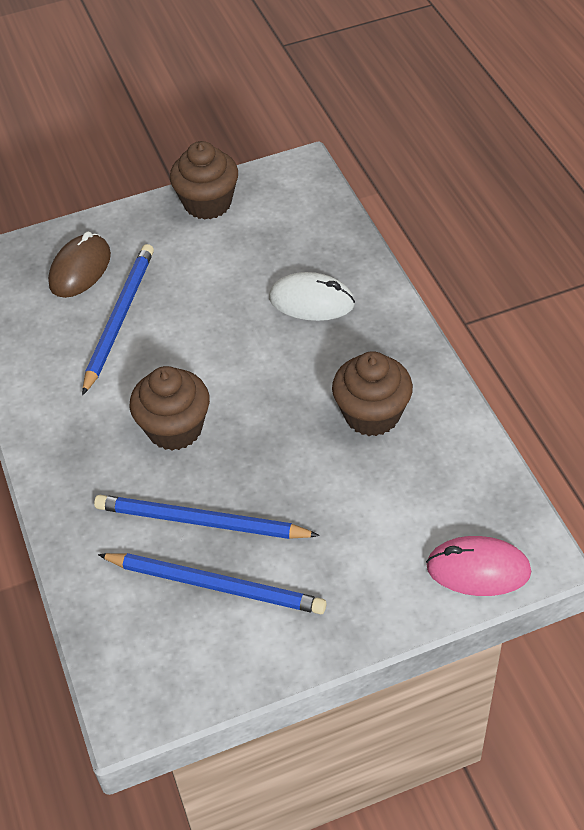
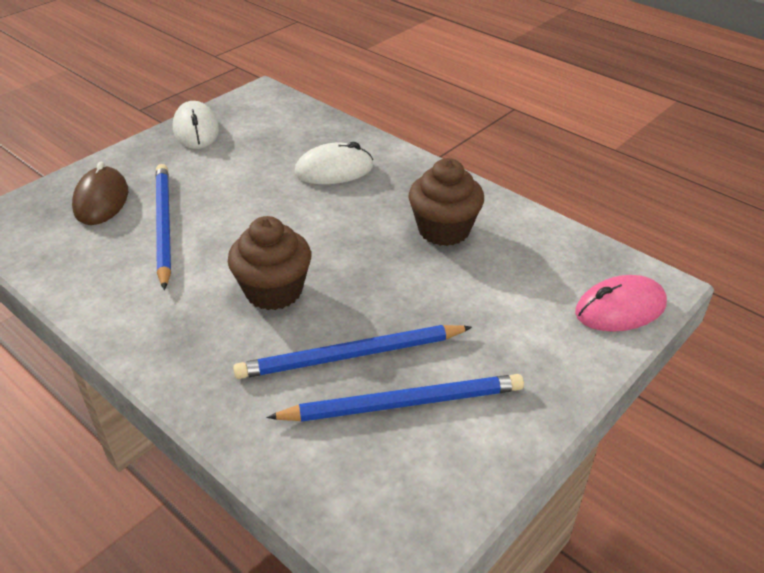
camera: 30 degrees left, 10 degrees down
brown cupcake [170,141,238,220] -> white mouse [173,101,219,149]

